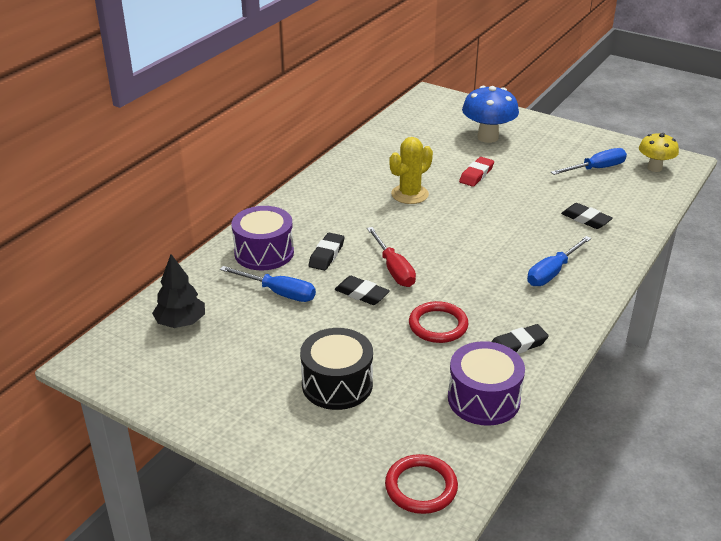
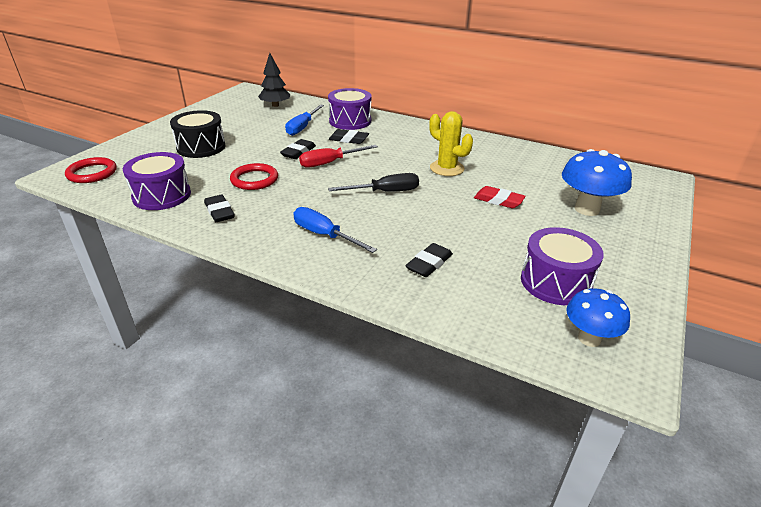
camera: 85 degrees right, 0 degrees up
blue screwdriver [551,148,627,175] -> purple drum [521,227,604,305]
yellow mushroom [639,133,679,172] -> blue mushroom [566,288,630,347]
none -> black screwdriver [328,173,419,192]

